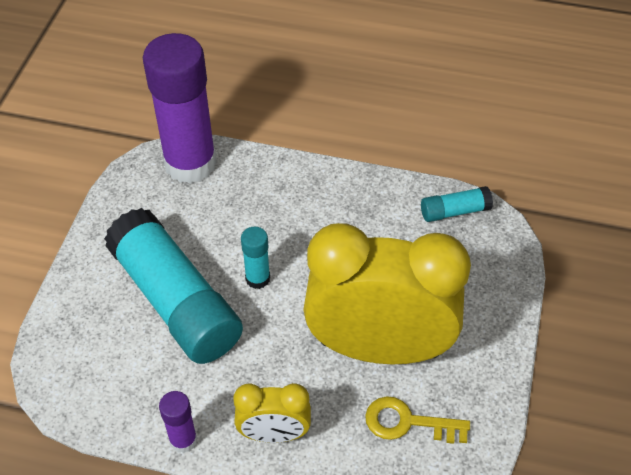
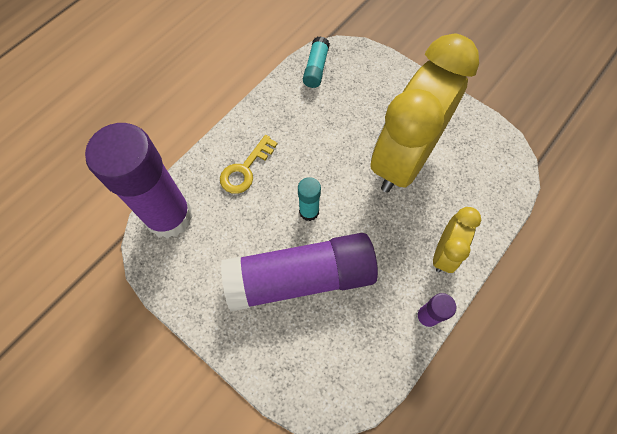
camera: 65 degrees left, 15 degrees up
turquoise glue stick [104,208,243,364] -> purple glue stick [221,233,378,312]
yellow key [365,396,470,444] -> yellow key moved to [220,135,278,194]

